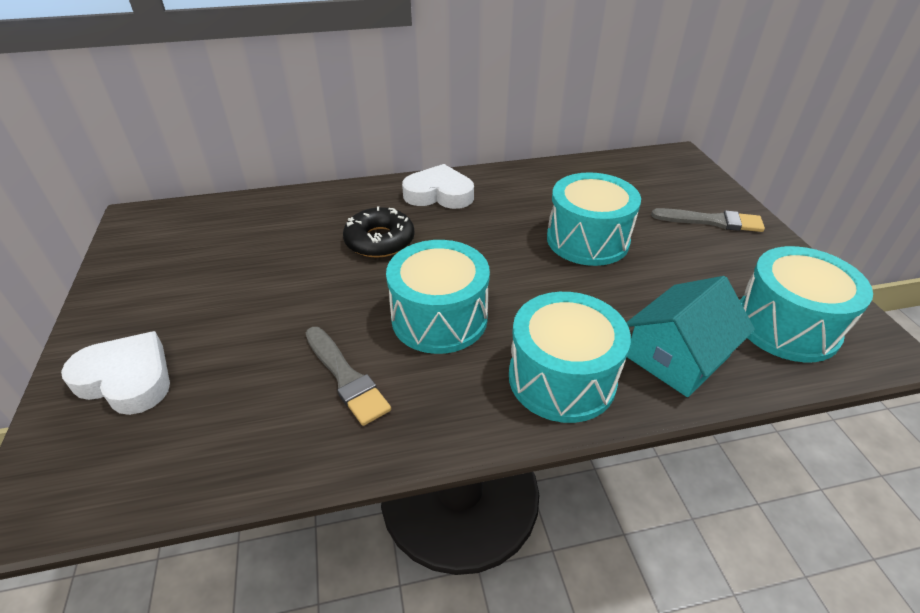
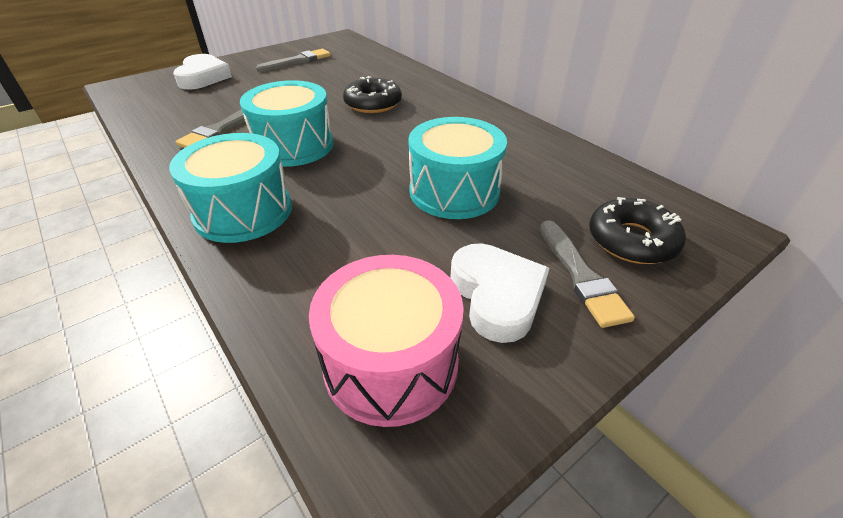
camera: 65 degrees right, 0 degrees up
white heart [402,164,474,209] -> white heart moved to [450,243,550,343]
turquoise house [626,276,755,397] -> none
turquoise drum [740,246,873,362] -> pink drum [309,255,464,427]
none -> grey brush [256,49,331,72]
none -> black donut [589,197,686,264]

